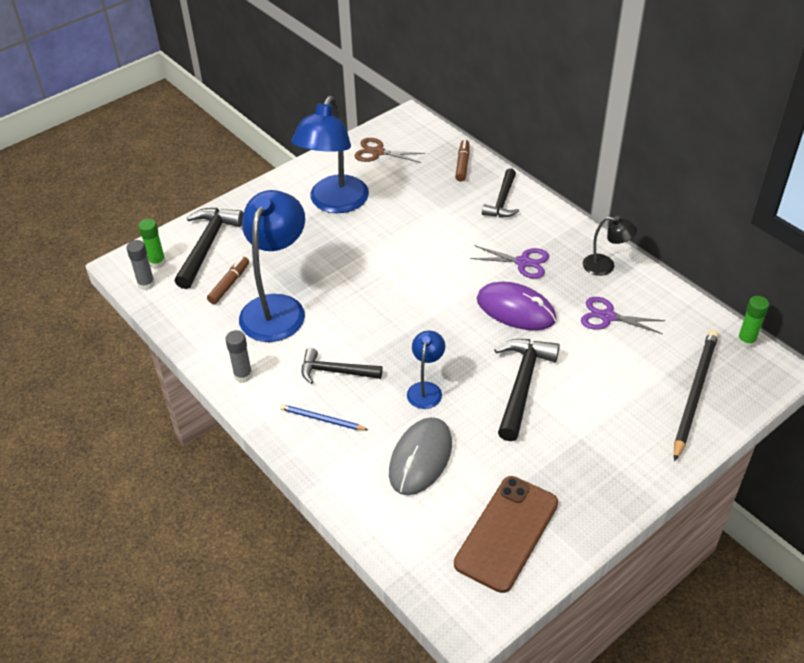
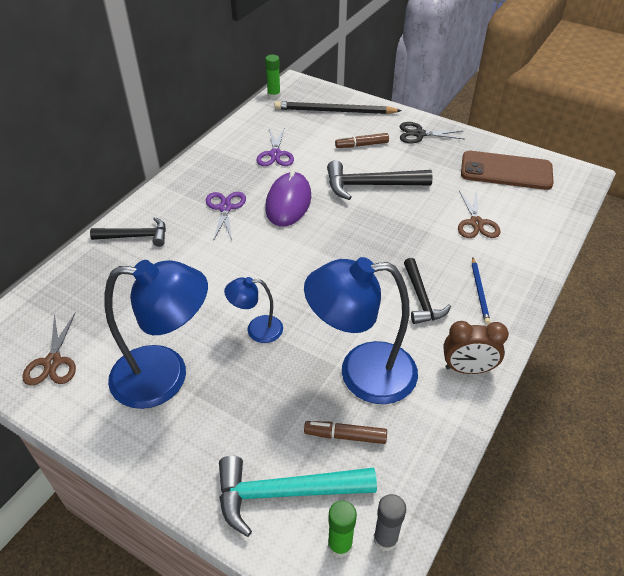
camera: 110 degrees left, 0 degrees up
black hammer [174,208,244,289] -> turquoise hammer [219,456,377,537]
grey glue stick [225,330,253,383] -> brown clock [443,321,509,374]
grey mouse [389,417,452,495] -> brown scissors [458,189,501,238]
blue lamp [407,331,445,409] -> blue lamp moved to [224,277,283,343]
brown marker [455,140,470,182] -> brown marker moved to [335,133,389,148]
black lamp [583,216,637,276] -> none
none -> black scissors [400,122,464,144]

